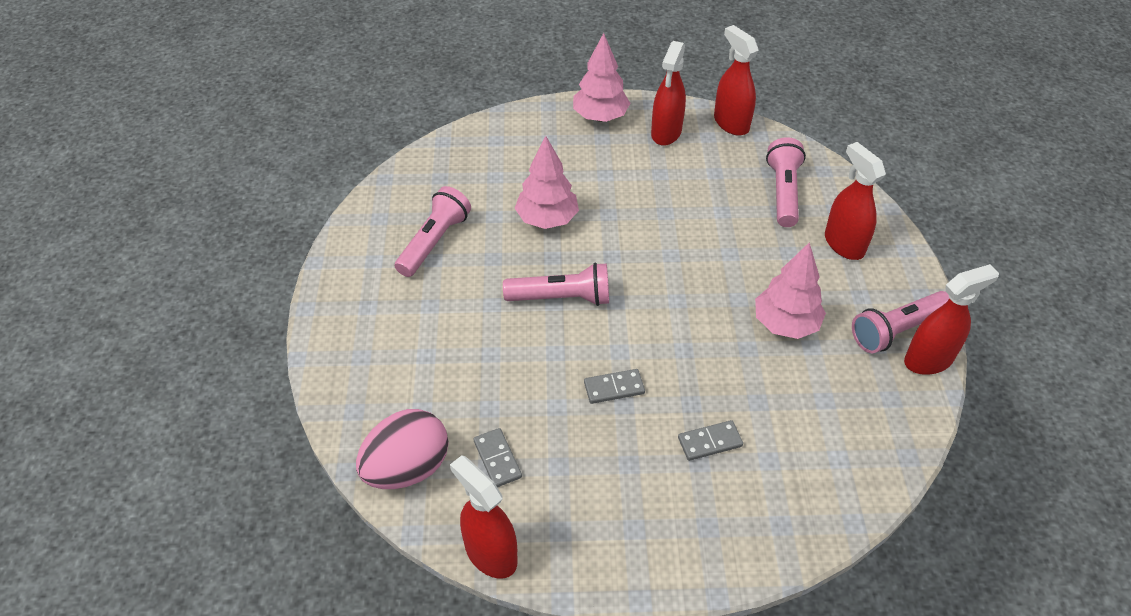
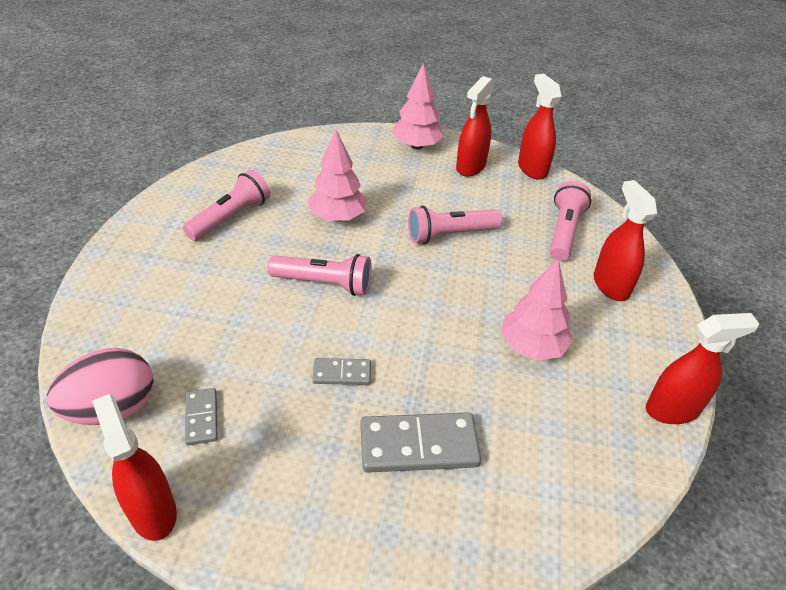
camera: 10 degrees right, 5 degrees down
grey domino [678,420,743,461] -> grey domino [360,412,481,473], size x1.86
pink flashlight [852,291,949,353] -> pink flashlight moved to [408,206,502,244]

